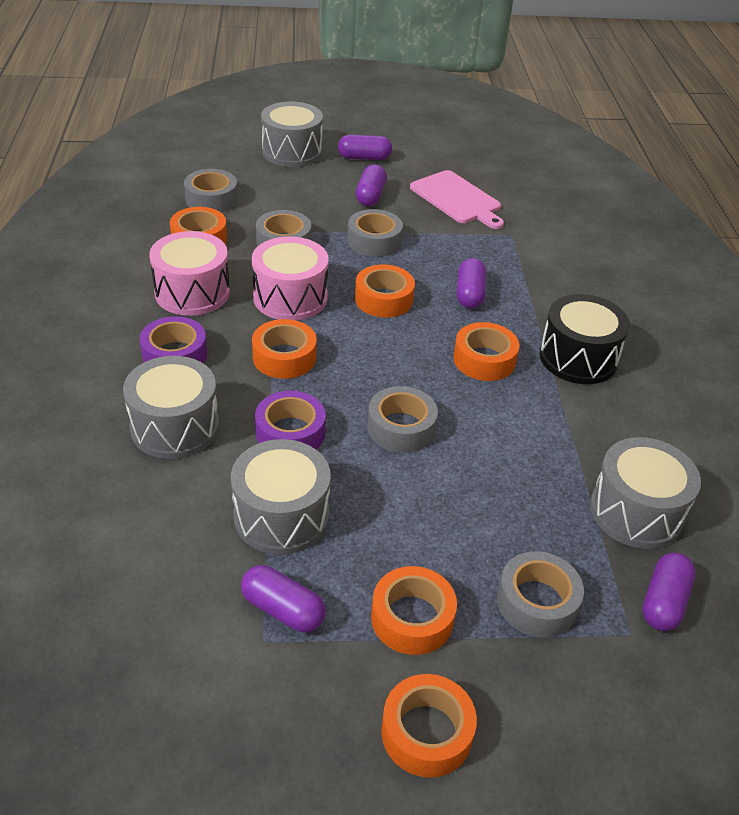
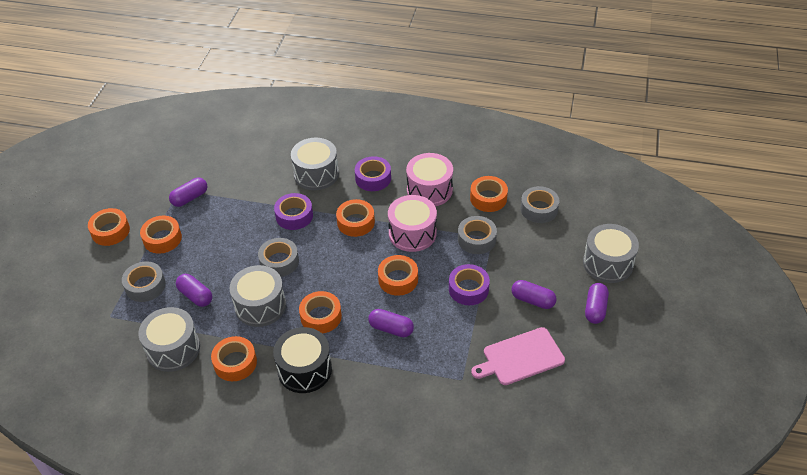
camera: 110 degrees right, 5 degrees up
grey drum [231,439,331,555] -> grey drum moved to [229,265,286,327]
grey tape [347,209,403,257] -> purple tape [449,264,490,305]
purple capsule [642,553,696,631] -> purple capsule moved to [176,274,212,307]
none -> orange tape [211,336,257,381]

